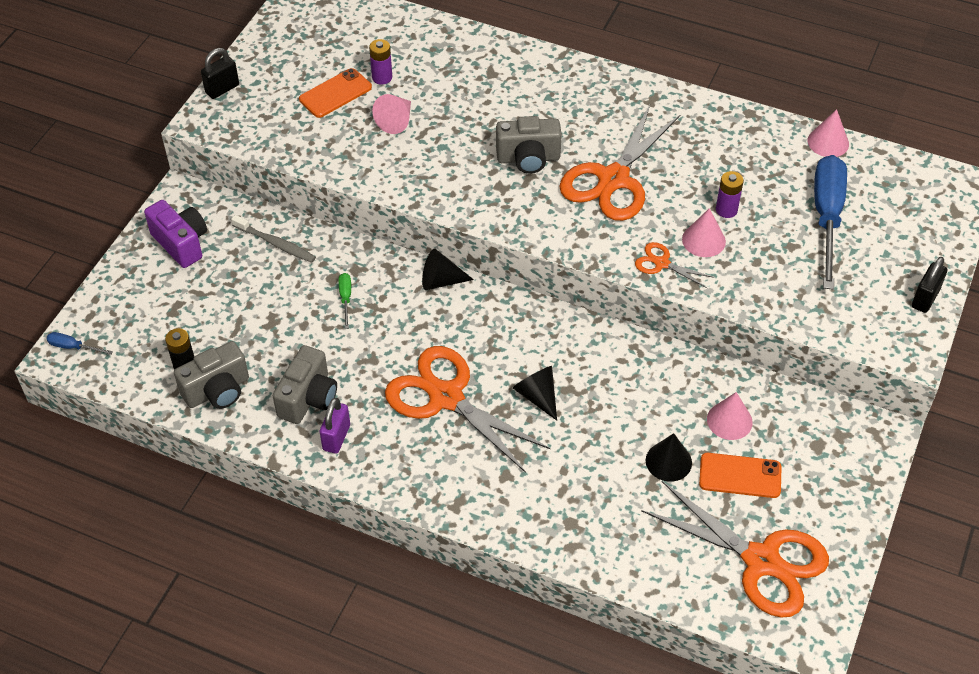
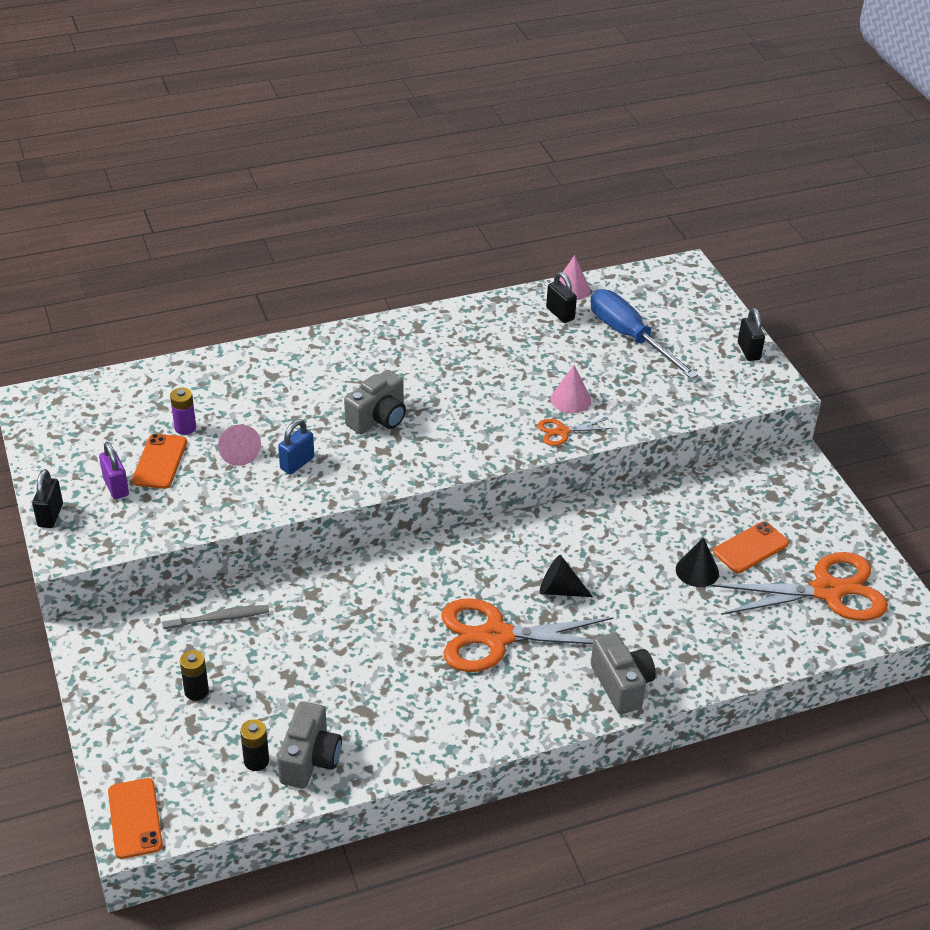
camera: 45 degrees left, 10 degrees down
blue screwdriver [47,332,113,355] -> orange phone [108,778,163,859]
purple camera [144,200,207,268] -> none
grey camera [273,345,337,424] -> grey camera moved to [591,632,656,714]
purple padlock [320,398,350,454] -> purple padlock moved to [99,442,129,499]
green screwdriver [339,273,351,329] -> none
black cone [422,249,474,290] -> none
orange scissors [559,105,681,221] -> none
pink cone [707,392,753,440] -> none
purple battery [716,171,744,218] -> none
none -> black battery [180,650,209,701]
none -> blue padlock [278,419,314,474]
none -> black padlock [546,271,577,323]

